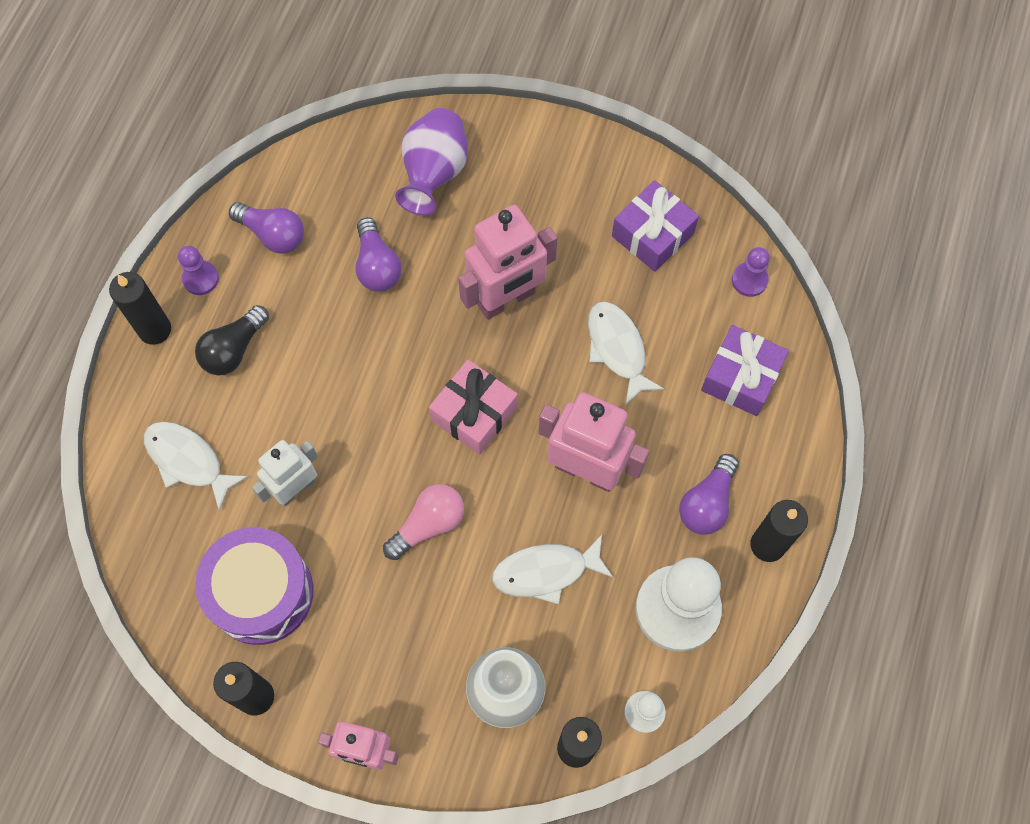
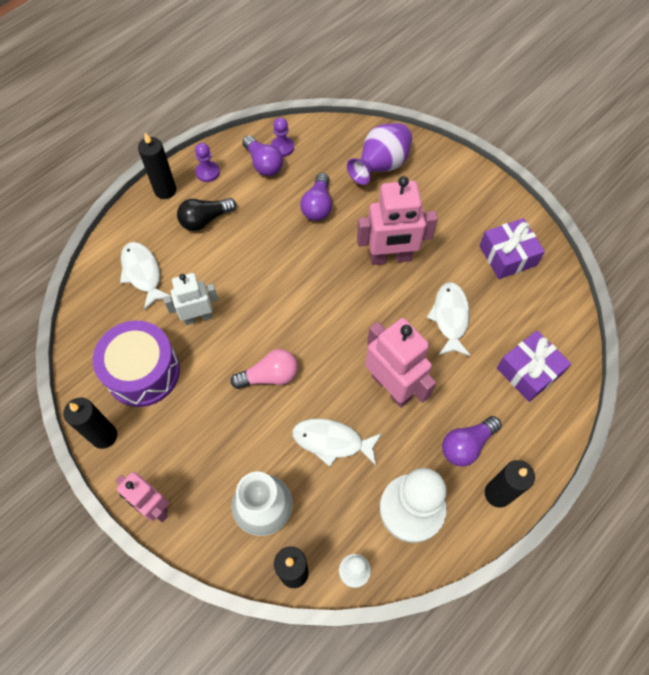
camera: 25 degrees right, 5 degrees down
pink gift [429,360,518,455] -> none
purple pawn [732,247,770,297] -> purple pawn moved to [271,117,294,157]

